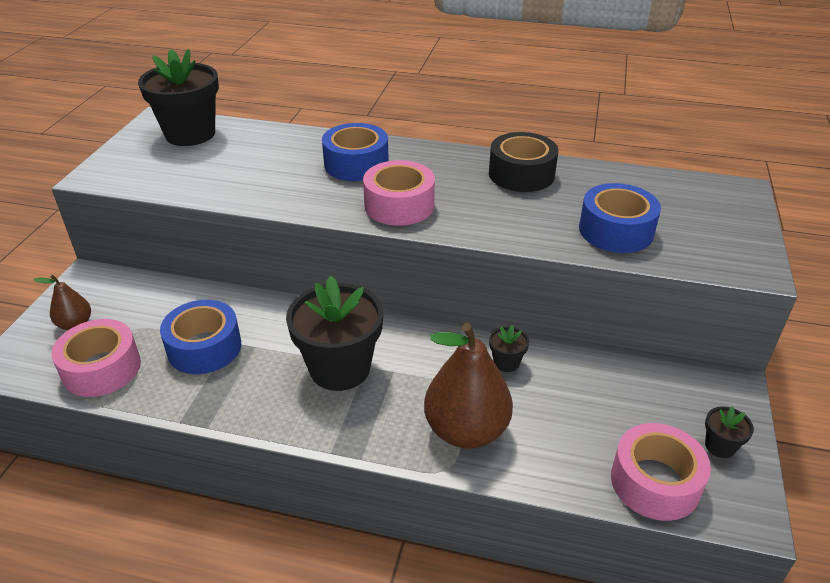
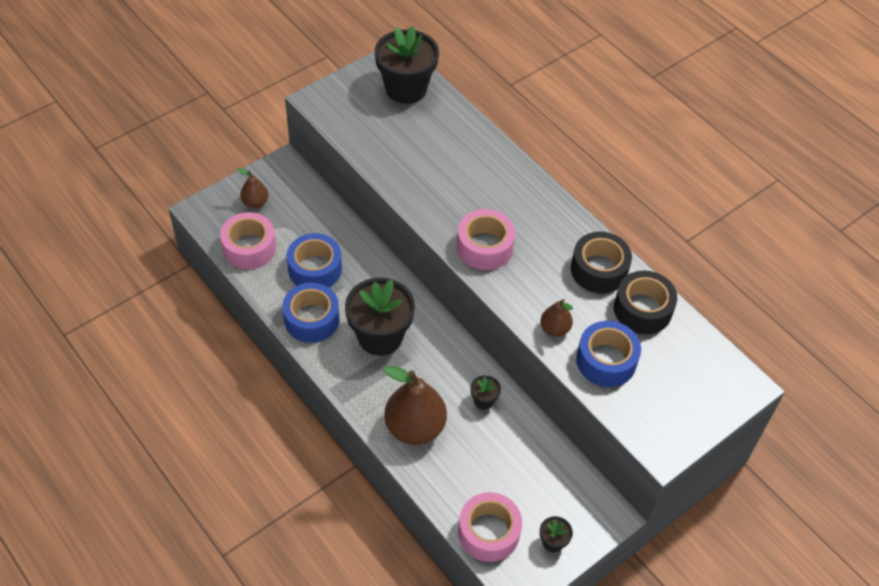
camera: 35 degrees right, 15 degrees up
blue tape [322,123,389,181] -> blue tape moved to [282,283,340,343]
none -> brown pear [540,299,573,337]
none -> black tape [614,271,677,334]

